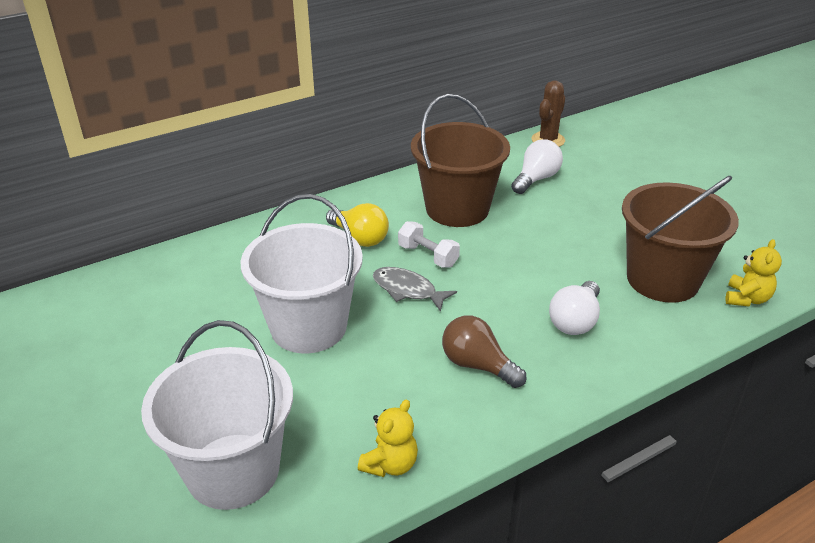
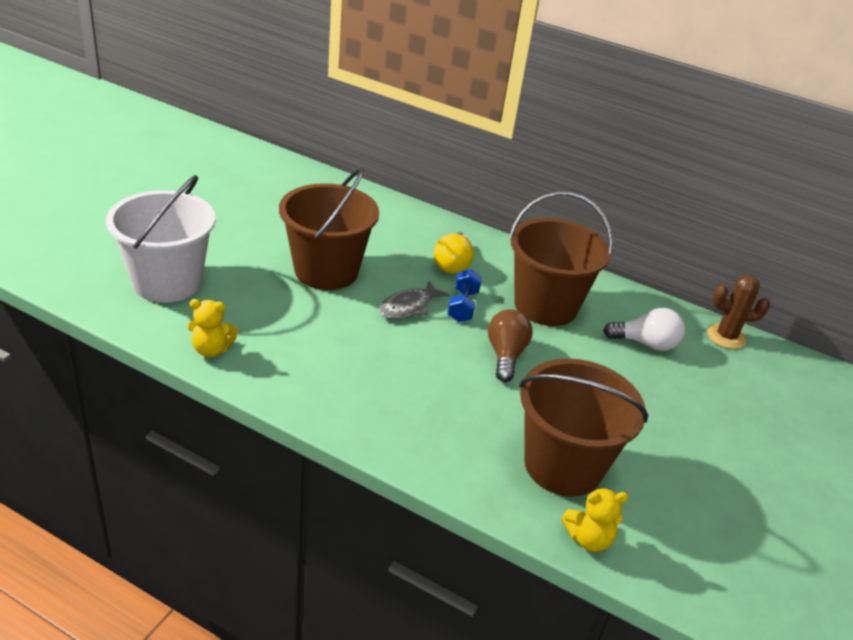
camera: 55 degrees right, 0 degrees up
white bucket [240,194,363,353] -> brown bucket [279,167,379,290]
grey fish [373,267,457,312] -> grey fish turned 135 degrees counterclockwise [379,280,450,319]
white dumbbell [398,221,460,267] -> blue dumbbell [447,269,482,322]
brown light bulb [442,315,527,388] -> brown light bulb moved to [488,309,533,382]
white light bulb [549,281,600,335] -> none

